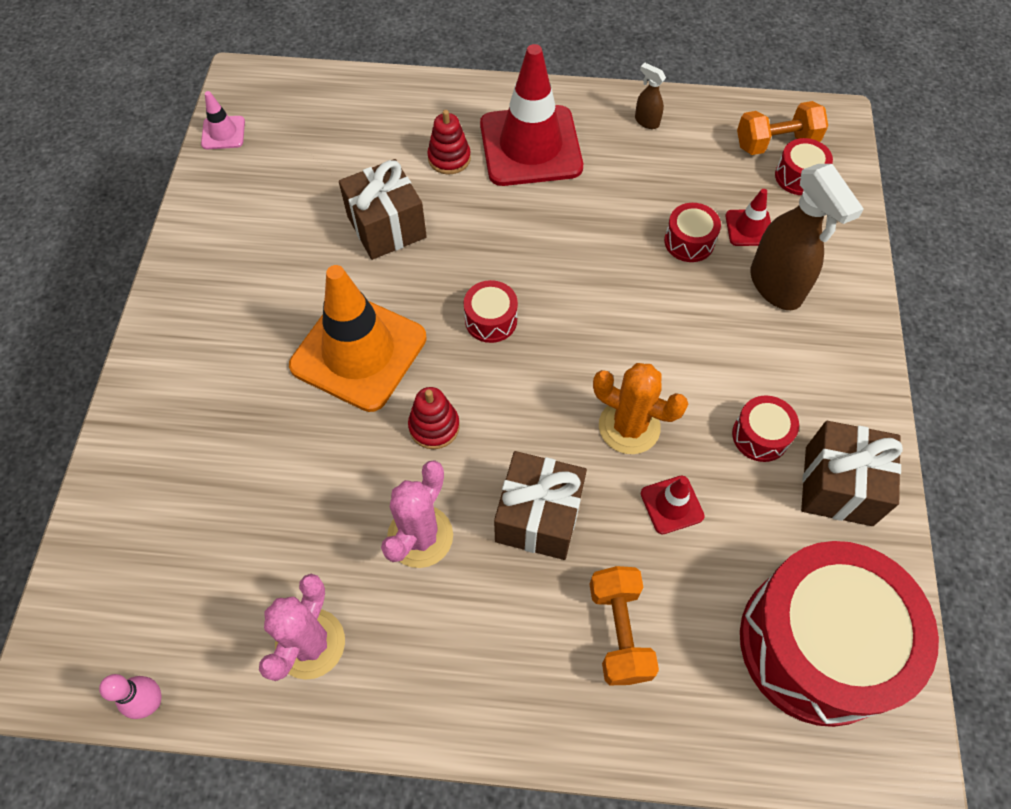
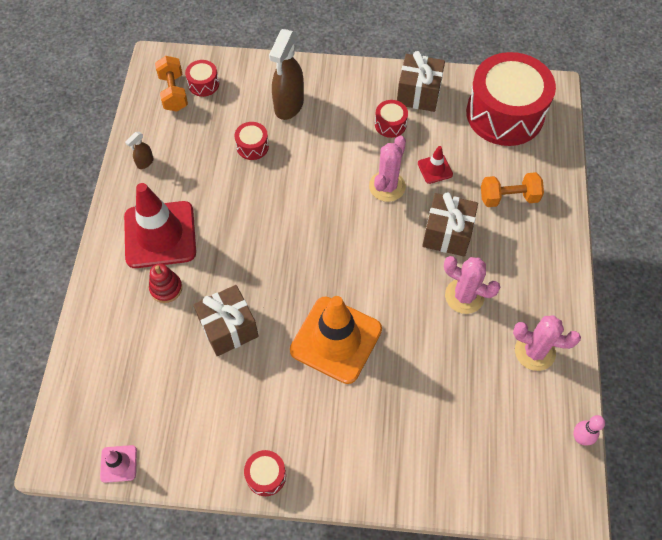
camera: 90 degrees left, 0 degrees up
red stacking toy [408,387,460,449] -> none
red drum [464,280,518,343] -> red drum moved to [244,450,286,496]
orange cactus [593,363,688,454] -> pink cactus [369,136,406,202]
red traffic cone [725,189,771,246] -> none
brown spray bottle [751,164,864,310] -> brown spray bottle turned 135 degrees clockwise [269,29,304,120]

